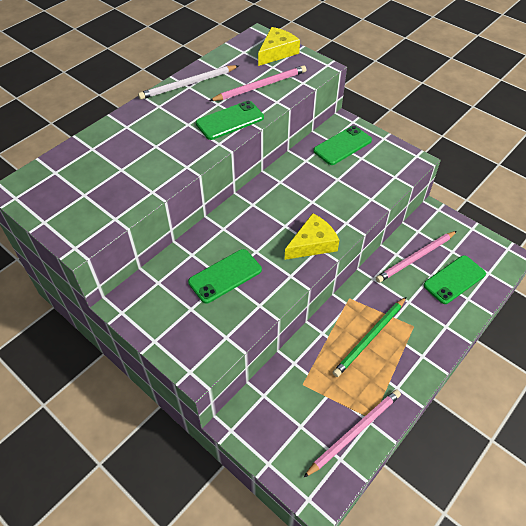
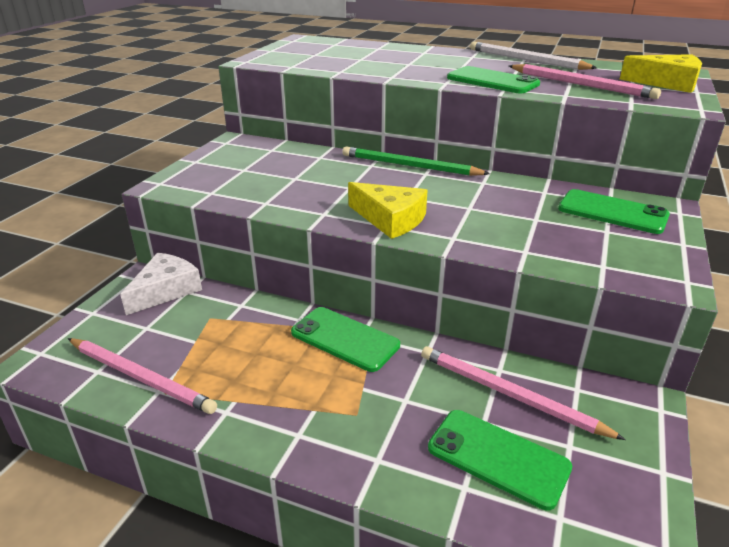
camera: 70 degrees right, 20 degrees down
green phone [188,249,262,304] -> green phone moved to [291,307,400,372]
green pencil [333,297,406,377] -> green pencil moved to [342,147,490,176]
none -> white cheese [120,253,202,315]

